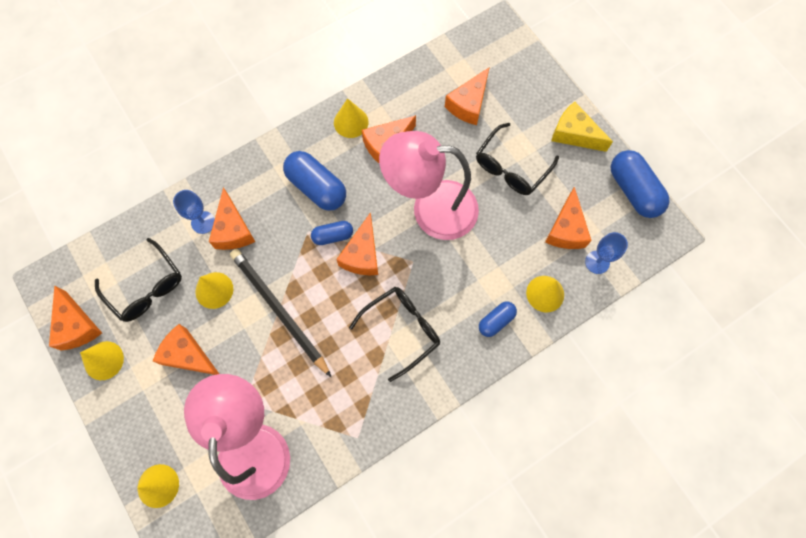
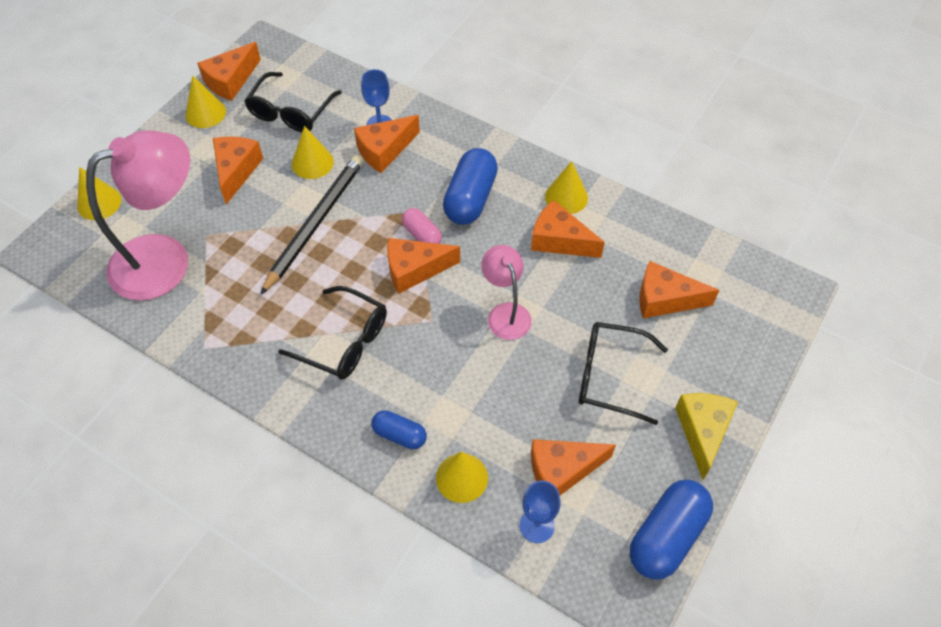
camera: 65 degrees right, 15 degrees down
blue capsule [311,221,353,245] -> pink capsule [402,208,442,244]
pink lamp [379,131,479,240] -> pink lamp [481,245,531,340], size x0.52

